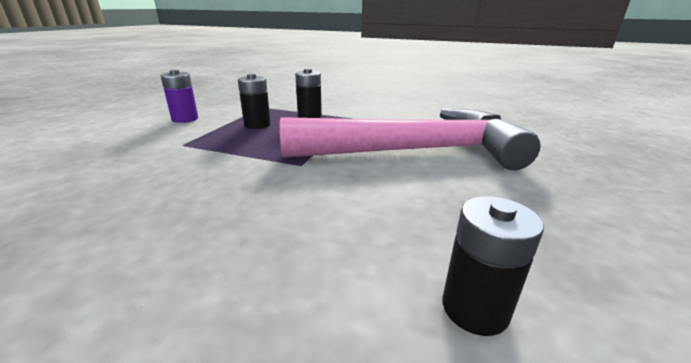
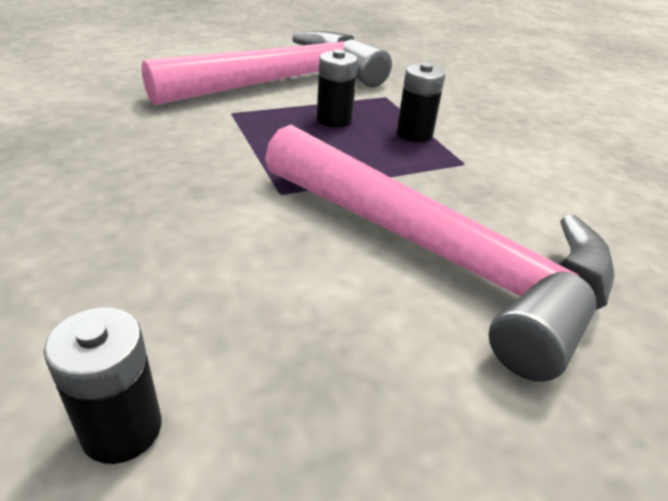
camera: 45 degrees right, 10 degrees up
purple battery [161,70,198,123] -> pink hammer [141,31,392,105]

